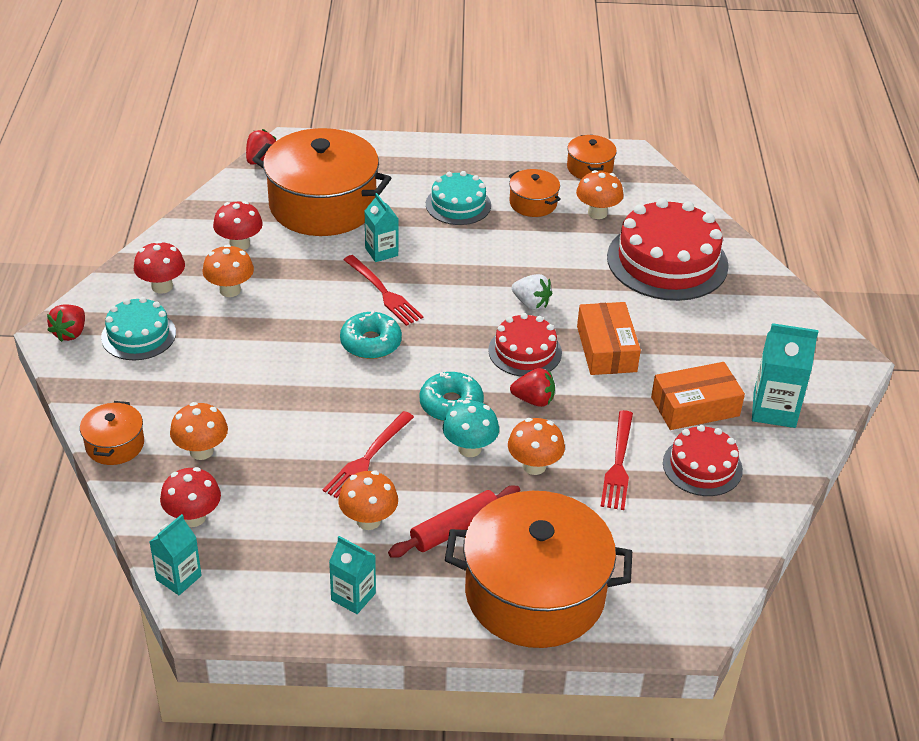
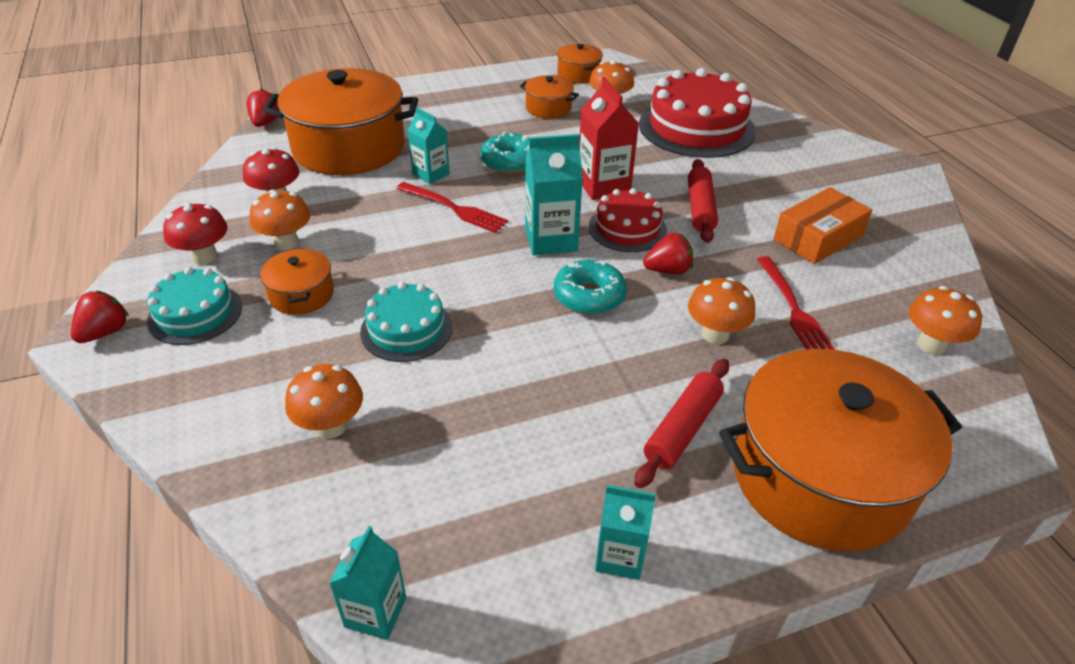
camera: 20 degrees left, 0 degrees up
red strawberry [47,304,85,342] -> red strawberry turned 150 degrees counterclockwise [71,291,129,343]
orange pot [80,401,144,465] -> orange pot moved to [260,248,334,315]
red mushroom [160,467,221,527] -> none
red fork [323,411,414,498] -> none
orange mushroom [338,471,398,530] -> orange mushroom moved to [909,286,982,355]
turquoise donut [340,311,402,359] -> turquoise donut moved to [480,132,529,174]
turquoise cake [426,171,491,225] -> turquoise cake moved to [360,282,453,362]
turquoise mushroom [443,400,499,457] -> none
white strawberry [512,274,552,310] -> red carton [579,77,639,200]
orange box [577,302,641,375] -> red rolling pin [688,159,718,243]
red cake [663,425,743,496] -> none
turquoise carton [752,323,818,428] -> turquoise carton moved to [525,134,583,255]

